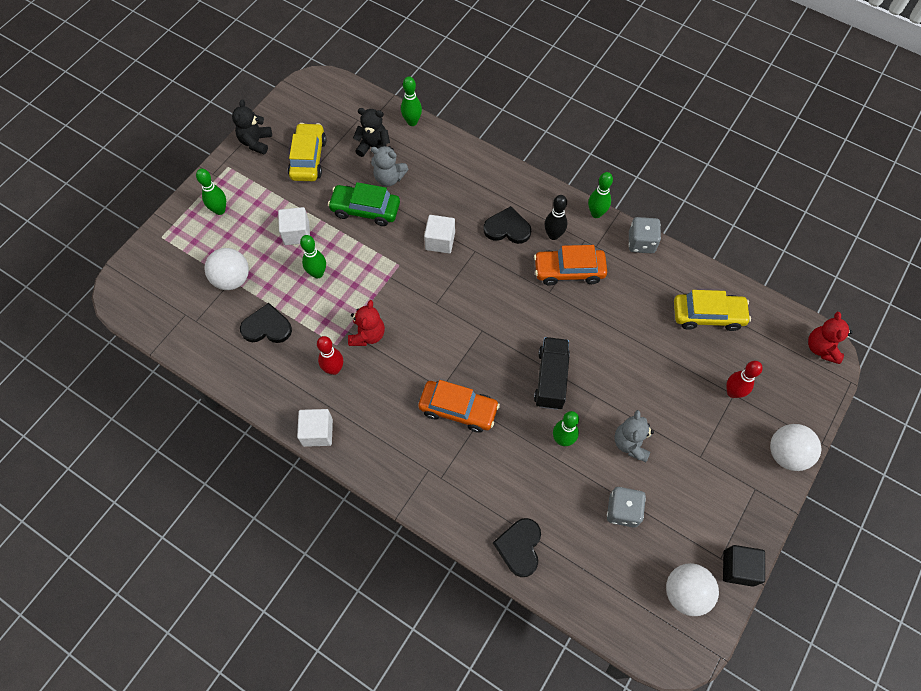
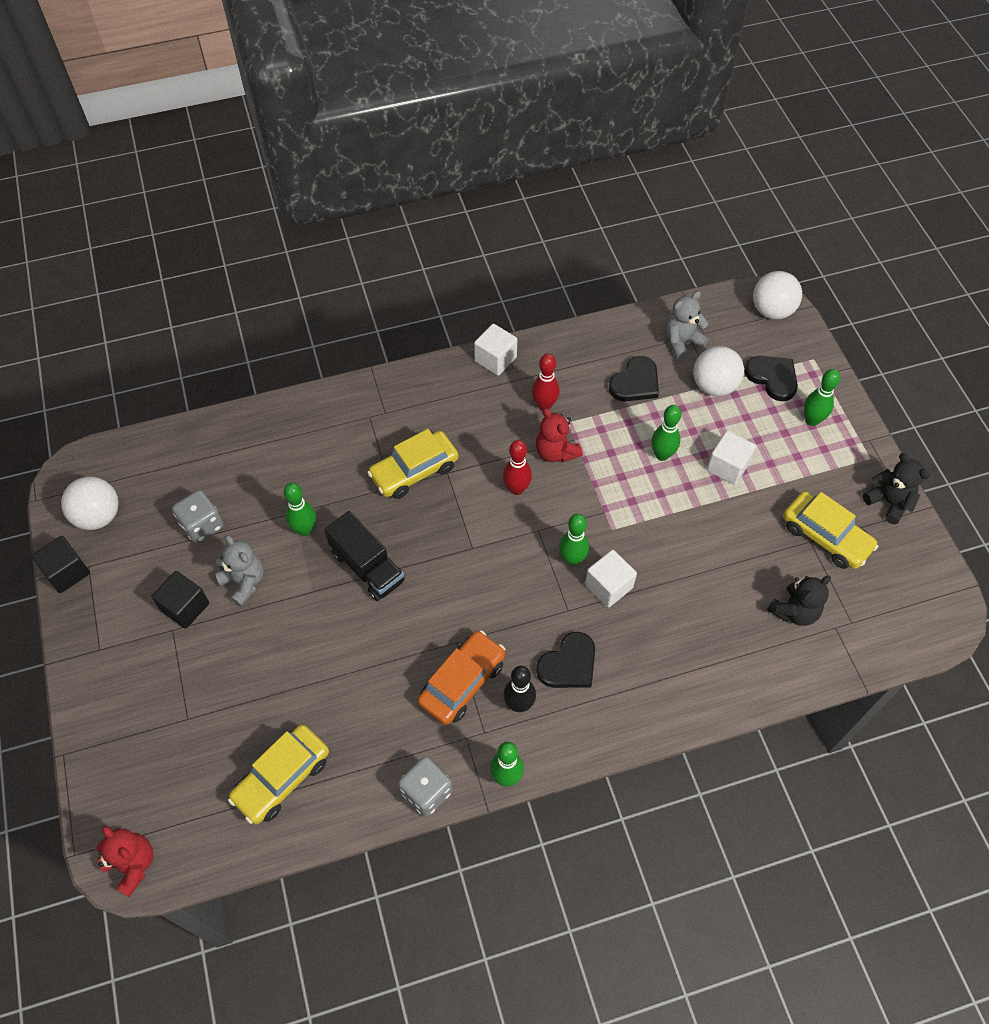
camera: 130 degrees right, 5 degrees down
green car [328,182,400,226] -> none
grey teddy bear [371,146,408,186] -> grey teddy bear moved to [666,291,709,360]
green bowling pin [401,77,422,126] -> green bowling pin moved to [559,514,589,566]
orange car [418,380,500,433] -> yellow car [367,429,458,499]
black heart [493,518,541,577] -> black heart moved to [744,356,798,401]
red bowling pin [726,361,763,398] -> red bowling pin moved to [503,440,532,495]
white ball [770,424,821,471] -> white ball moved to [753,271,802,319]
none -> black cube [151,571,209,629]

